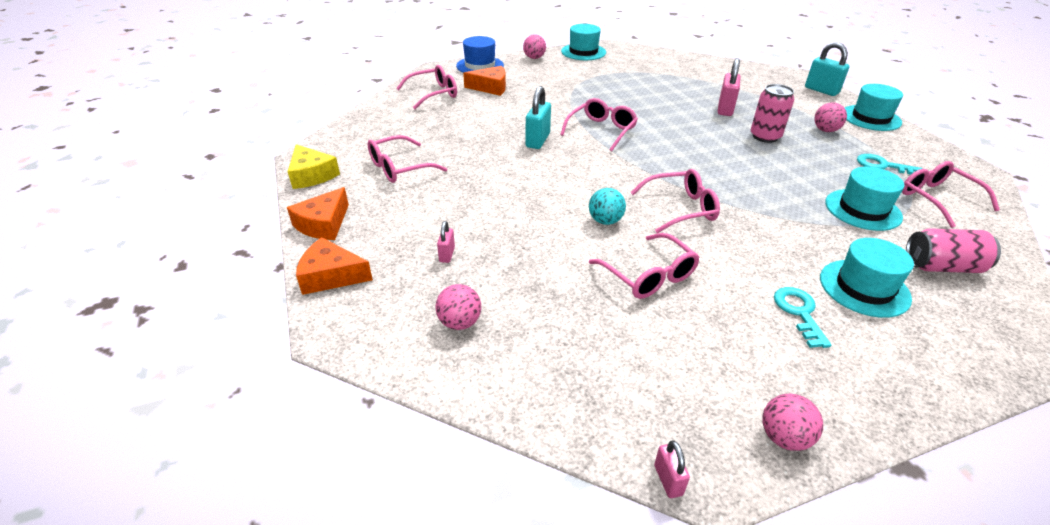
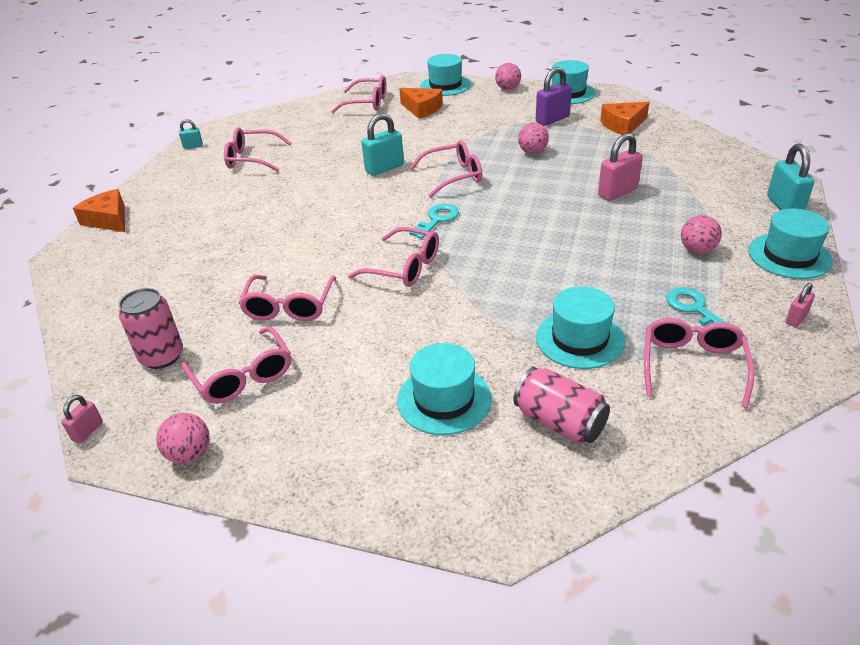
camera: 40 degrees right, 0 degrees up
orange cheese [287,187,349,240] -> orange cheese moved to [600,102,649,135]
yellow cheese [288,144,340,189] -> turquoise padlock [179,119,203,149]
pink ball [435,284,481,330] -> pink ball moved to [518,123,549,154]
pink padlock [437,221,455,263] -> pink padlock moved to [785,283,815,327]
blue hat [456,36,504,73] -> turquoise hat [420,54,471,96]
turquoise ball [589,188,626,225] -> none
pink can [751,84,794,143] -> pink can moved to [119,288,183,369]
turquoise key [774,287,831,348] -> turquoise key moved to [409,204,459,239]
none -> pink glasses [181,326,291,404]
none -> purple padlock [536,67,572,126]

